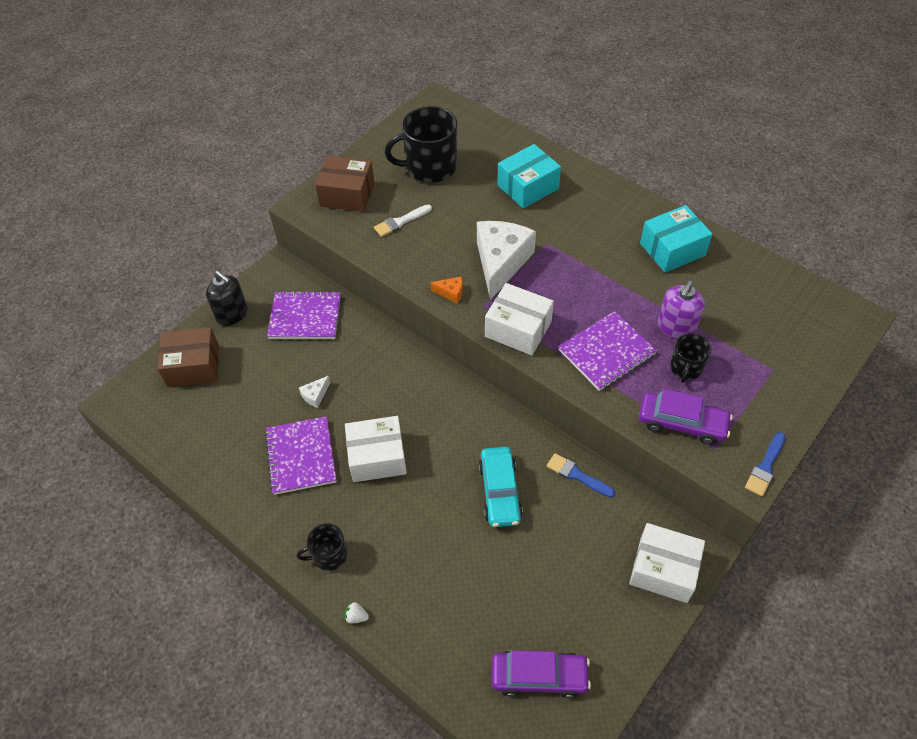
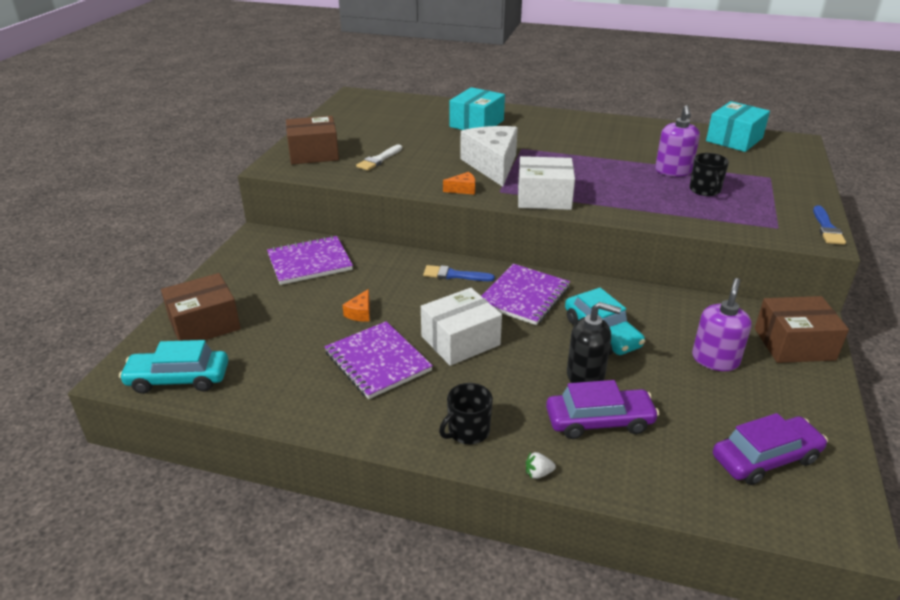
camera: 25 degrees left, 20 degrees down
black soap dispenser [206,271,248,326] -> black soap dispenser moved to [567,302,621,383]
white cheese [299,376,330,408] -> orange cheese [343,289,370,322]
black mug [385,106,457,183] -> none
blue brush [547,453,615,498] -> blue brush moved to [423,265,495,281]
purple notebook [558,311,657,391] -> purple notebook moved to [482,264,570,325]
white box [629,523,705,603] -> brown box [755,296,849,363]
purple car [639,389,733,445] -> purple car moved to [546,380,659,439]
turquoise box [640,205,712,273] -> turquoise box moved to [706,101,770,152]
none -> turquoise car [119,340,228,394]
none -> purple soap dispenser [692,278,752,371]

